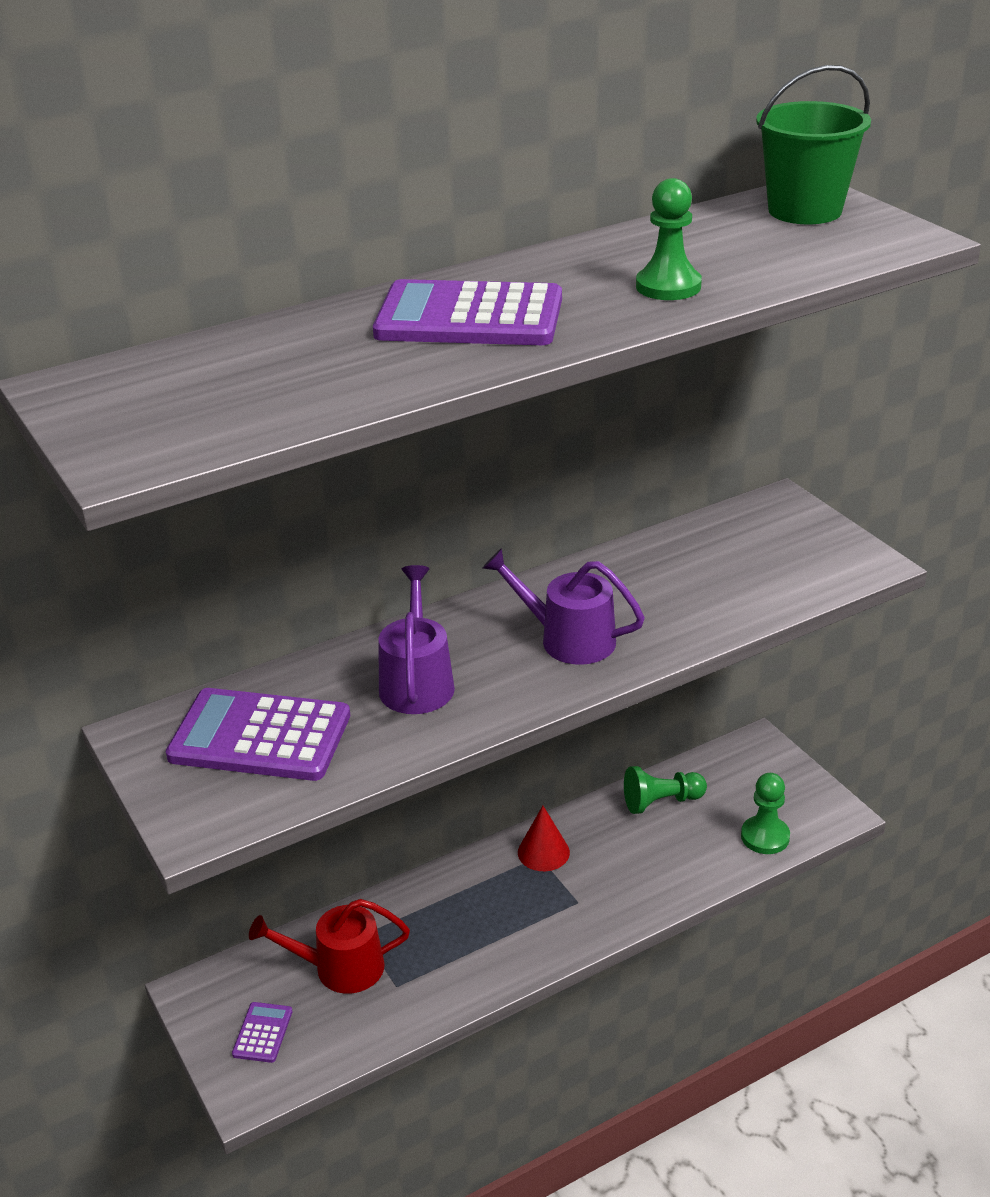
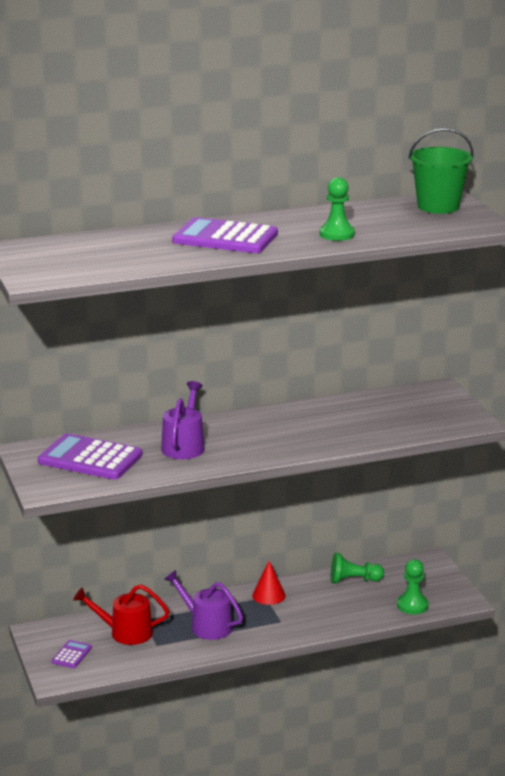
camera: 10 degrees right, 10 degrees down
purple watering can [482,548,645,665] -> purple watering can moved to [164,570,243,640]

